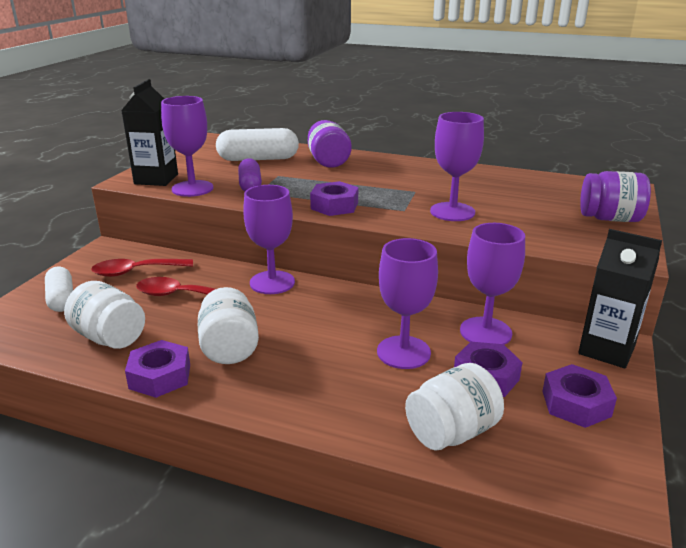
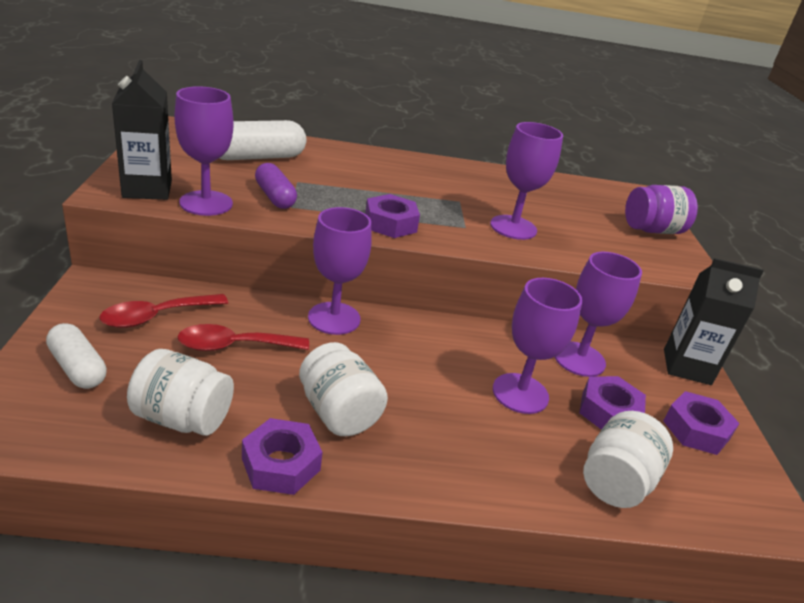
camera: 25 degrees left, 5 degrees up
purple jar [308,120,352,168] -> none

